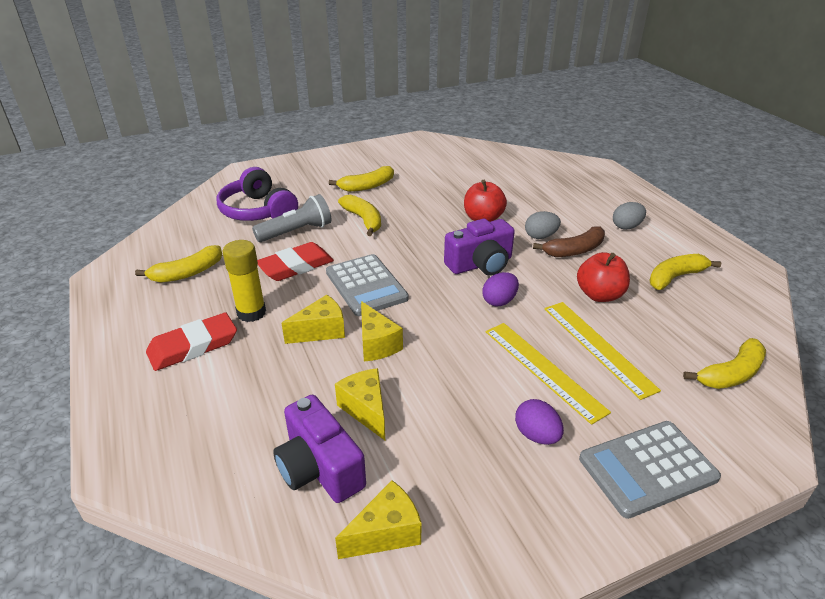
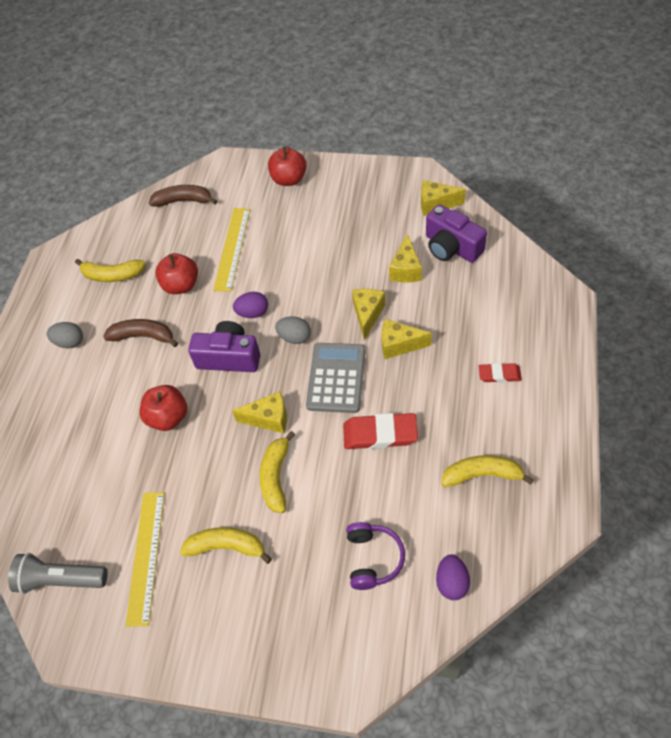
camera: 140 degrees left, 20 degrees up
red eraser [146,312,237,371] -> red eraser [479,363,522,383], size x0.59
purple headphones [217,167,298,221] -> purple headphones [346,522,405,590], size x0.66
yellow glue stick [223,240,266,322] -> none
grey flashlight [252,194,331,242] -> grey flashlight moved to [8,553,108,594]
purple camera [273,395,366,503] -> purple camera turned 135 degrees clockwise [426,204,487,263]
yellow ruler [486,323,611,425] -> yellow ruler moved to [126,492,165,627]
purple egg [515,399,564,445] -> purple egg moved to [436,555,470,600]
grey egg [525,211,561,239] -> grey egg moved to [275,316,311,344]
grey calculator [579,421,721,519] -> red apple [268,147,307,186]
yellow banana [683,338,766,389] -> brown banana [149,185,217,207]
none -> yellow cheese [232,391,287,433]

